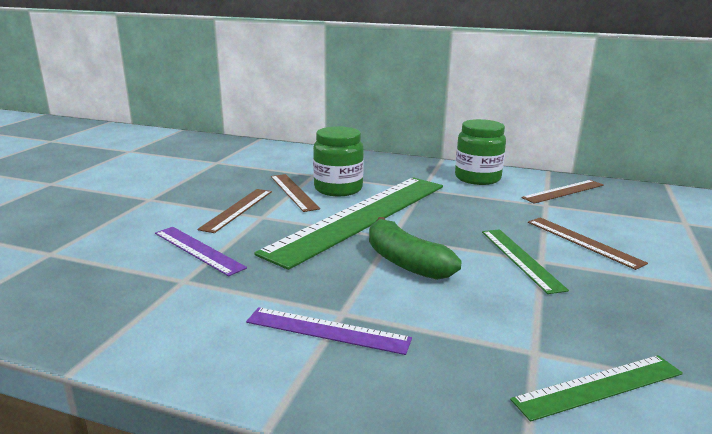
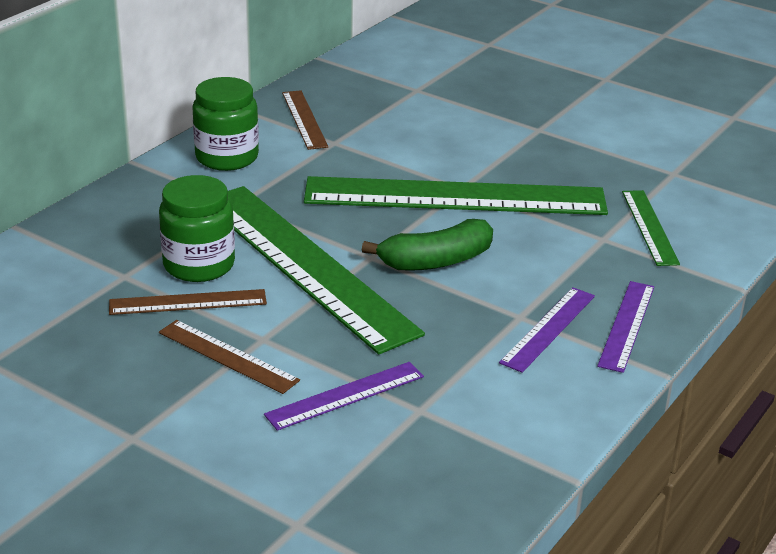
camera: 75 degrees left, 10 degrees up
green ruler [482,229,569,294] -> green ruler [304,176,608,215], size x2.20
brown ruler [528,217,648,270] -> none
none -> purple ruler [597,281,654,373]

